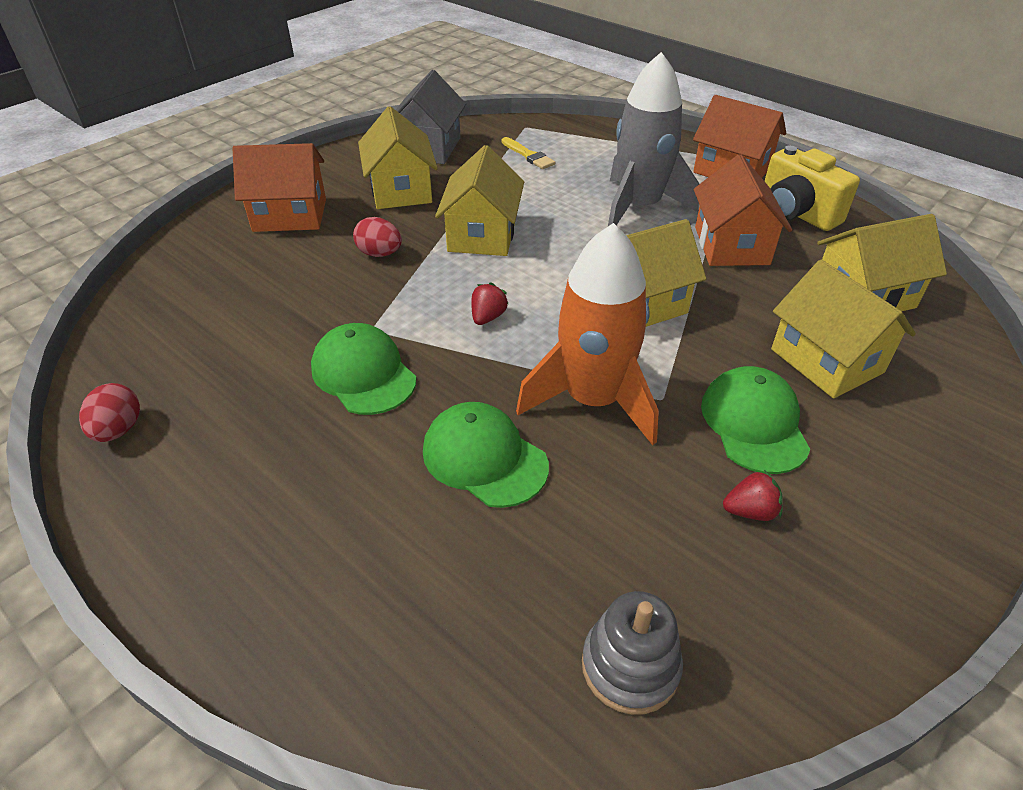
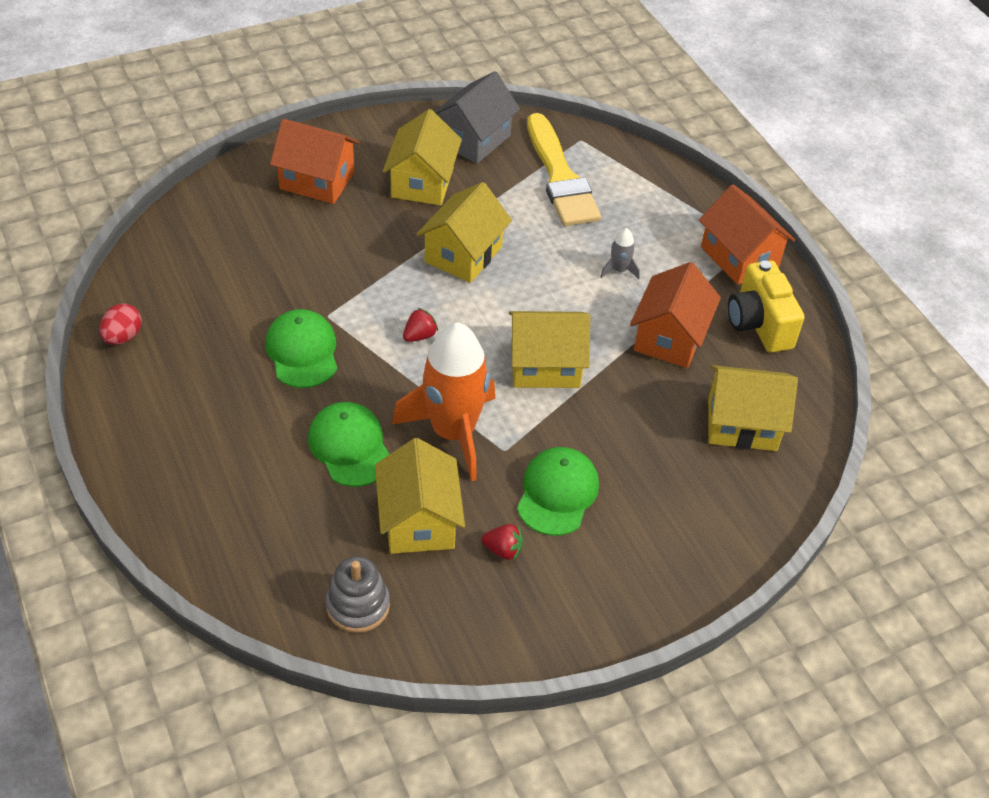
camera: 20 degrees right, 5 degrees up
red egg [353,217,402,257] -> none
yellow brush [502,137,555,169] -> yellow brush [527,113,601,226], size x2.29
grey rocket [608,52,699,226] -> grey rocket [600,228,640,279], size x0.40
yellow house [771,259,916,398] -> yellow house moved to [375,438,465,554]

